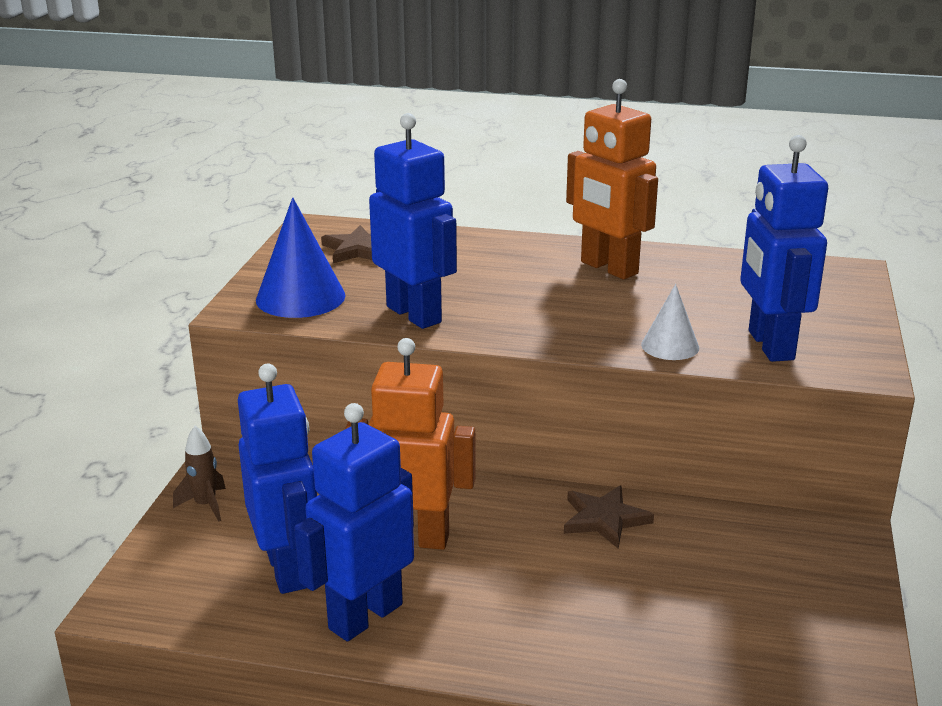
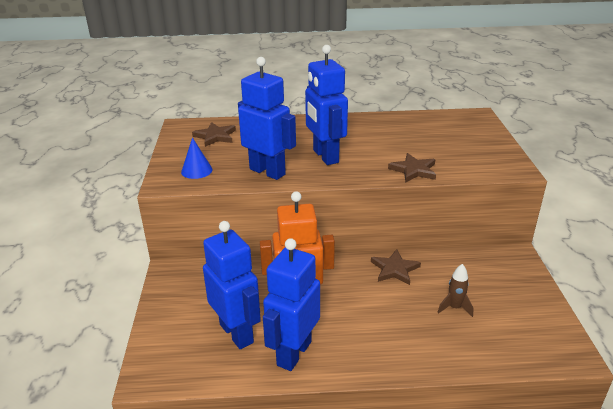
camera: 15 degrees left, 5 degrees up
brown rocket [173,426,226,522] -> brown rocket moved to [437,264,473,317]
blue cone [256,198,345,318] -> blue cone [181,138,213,179], size x0.60
orange robot [566,79,658,279] -> none
white cone [641,284,699,360] -> brown star [388,153,436,183]
blue robot [740,135,828,362] -> blue robot moved to [305,45,348,165]

